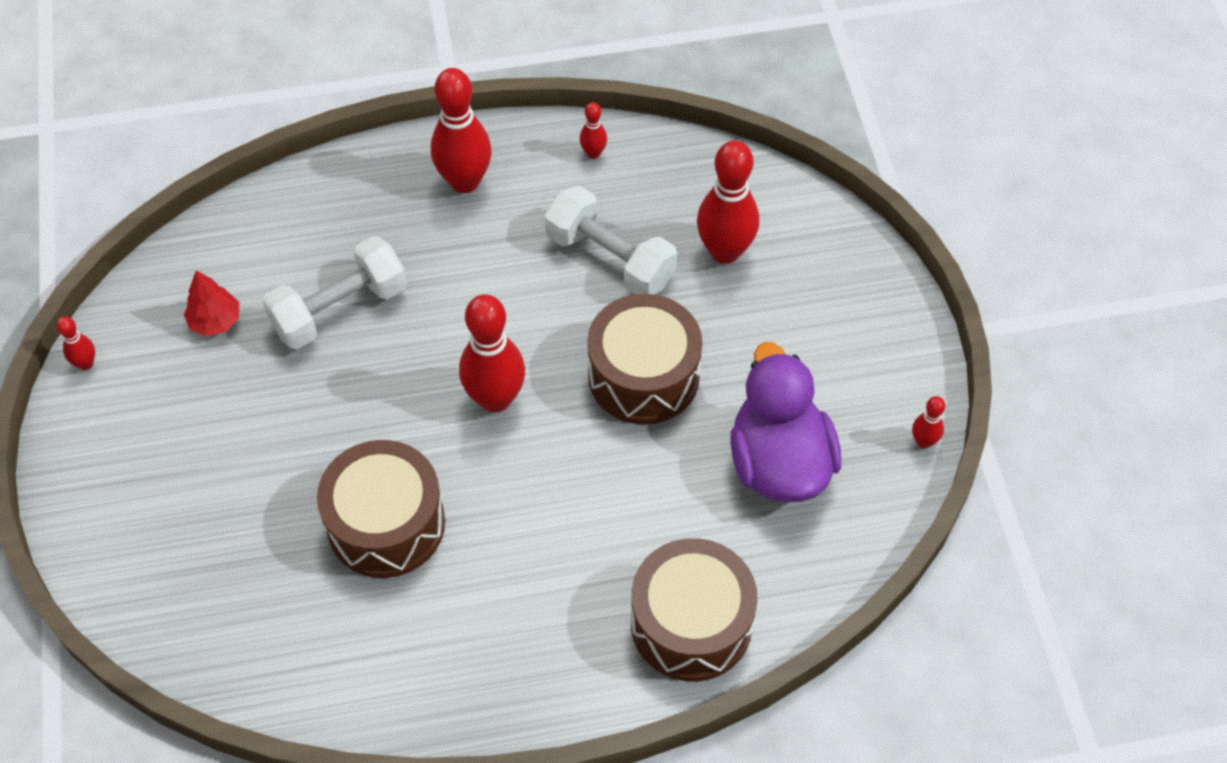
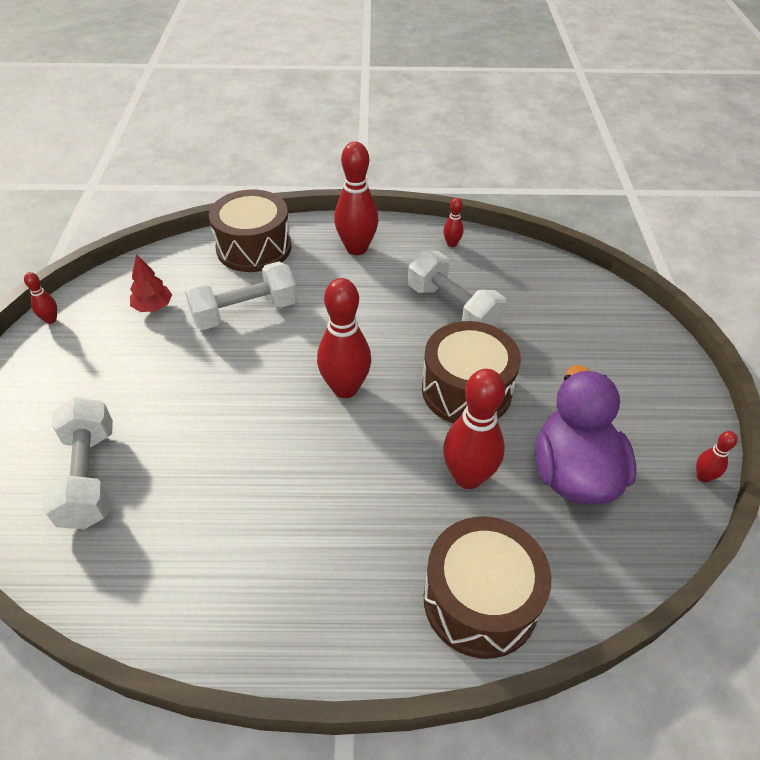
camera: 10 degrees right, 10 degrees down
brown drum [317,440,445,578] -> brown drum moved to [209,189,292,272]
red bowling pin [697,140,759,264] -> red bowling pin moved to [443,369,505,489]
none -> white dumbbell [42,397,113,529]

